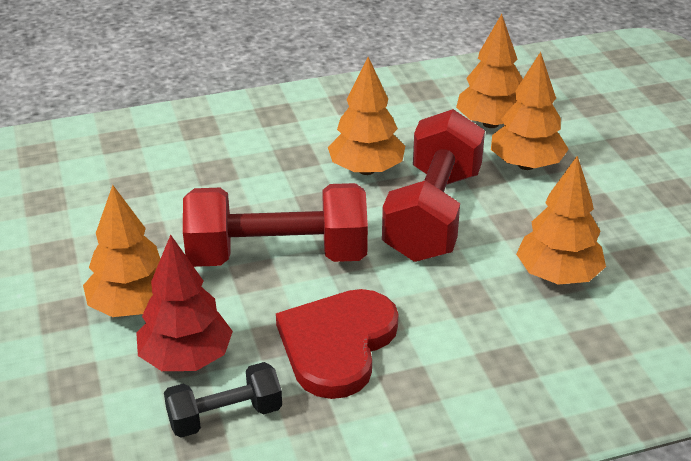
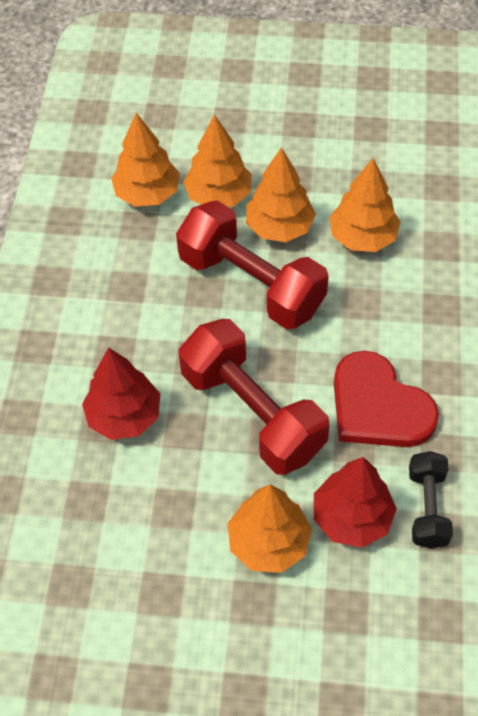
camera: 65 degrees left, 20 degrees up
red dumbbell [183,183,368,267] -> red dumbbell turned 60 degrees counterclockwise [179,319,329,475]
orange tree [328,57,405,175] -> orange tree moved to [246,147,316,242]
none -> red tree [82,347,160,440]

